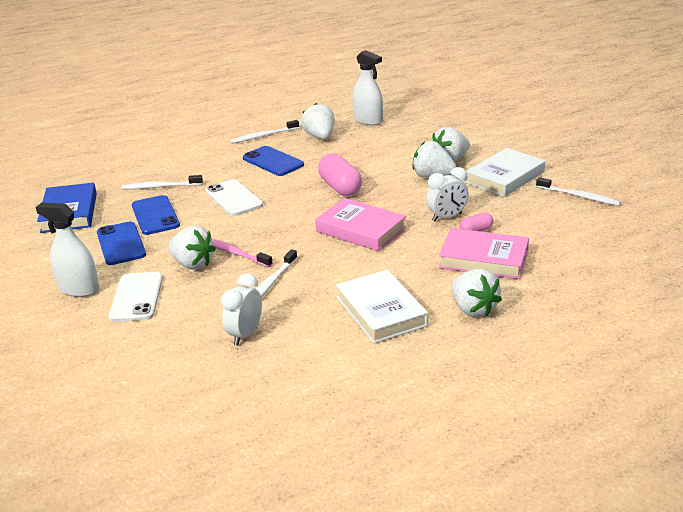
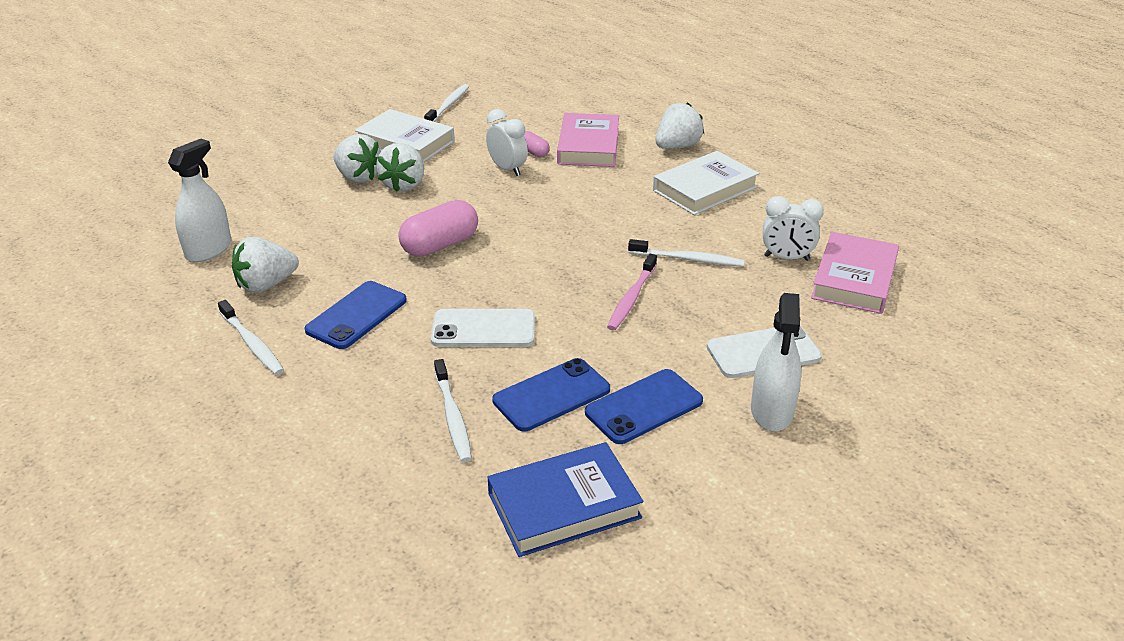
camera: 105 degrees left, 5 degrees up
white strawberry [168,226,216,269] -> none
white phone [205,179,263,216] -> white phone turned 45 degrees clockwise [431,309,535,347]
pink book [315,198,406,251] -> pink book moved to [811,232,899,314]

